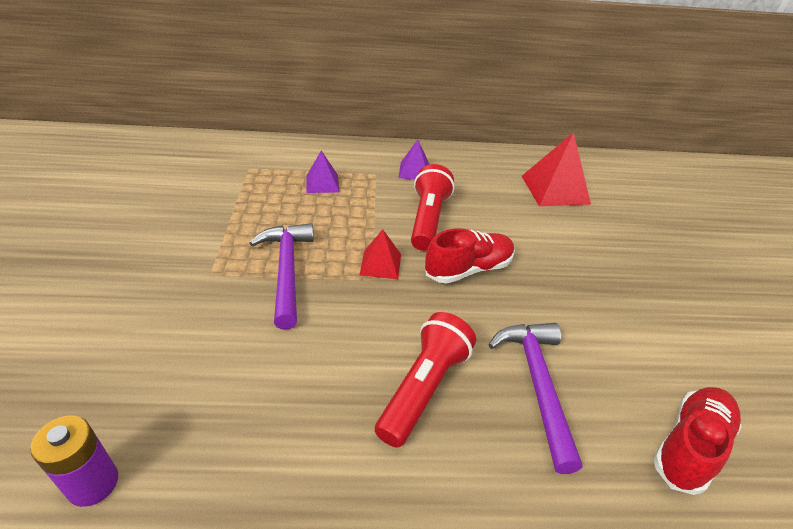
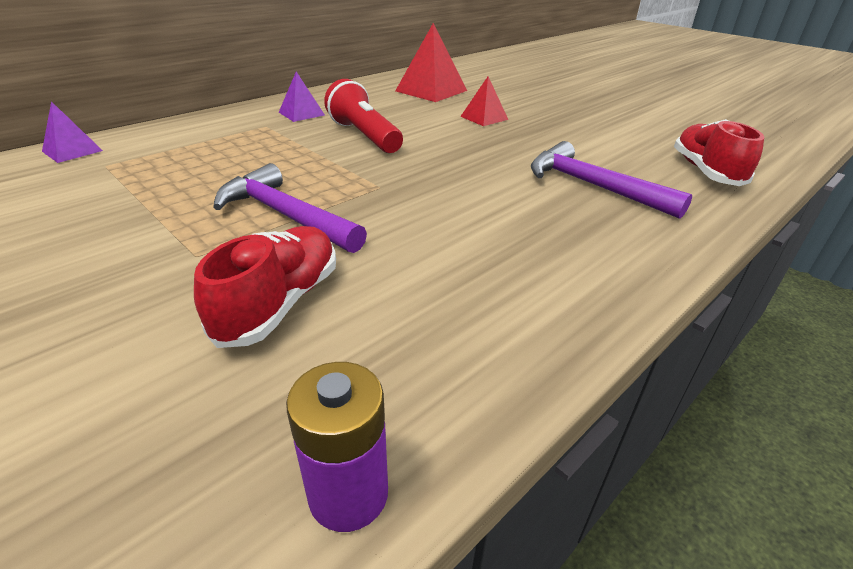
camera: 40 degrees left, 5 degrees down
purple pyramid [307,150,339,193] -> purple pyramid moved to [42,101,103,163]
red pyramid [360,229,401,279] -> red pyramid moved to [460,76,508,126]
red flashlight [375,312,476,448] -> none
red shoe [425,228,515,284] -> red shoe moved to [194,226,336,348]

